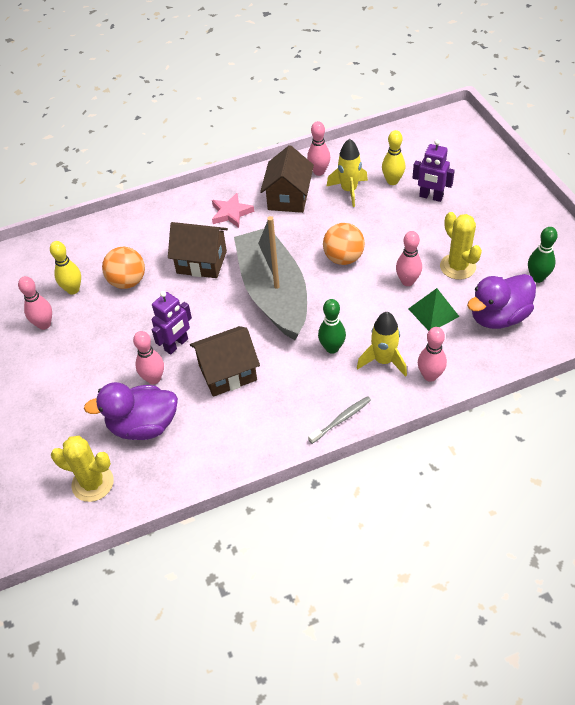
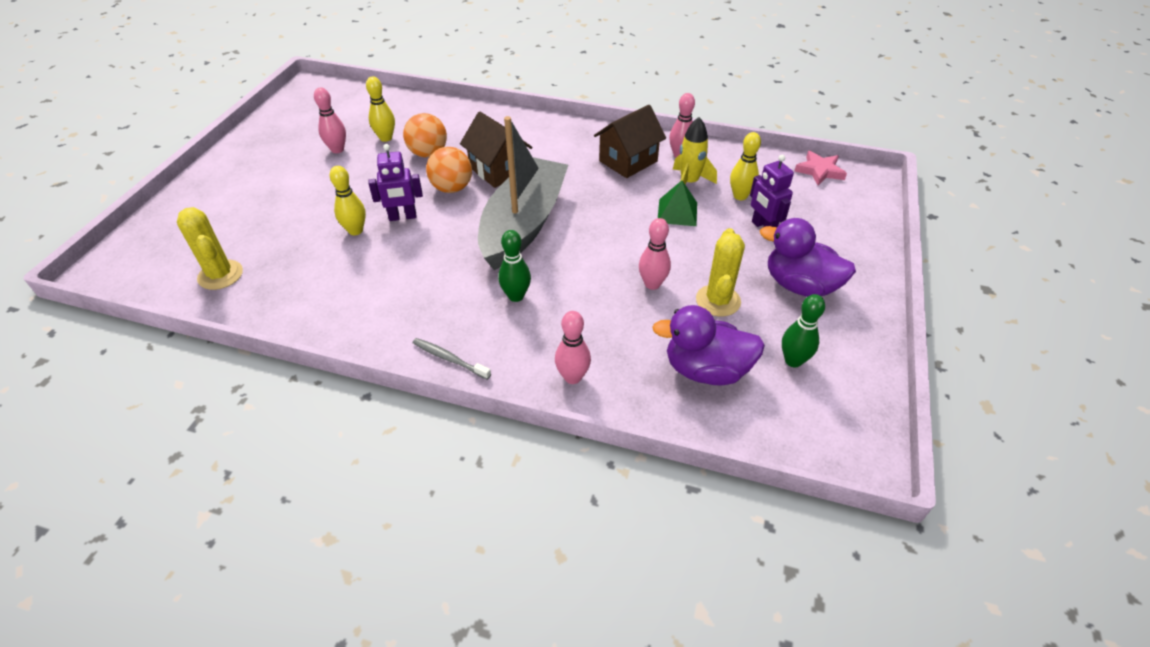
camera: 35 degrees right, 5 degrees down
purple duck [84,382,178,440] -> purple duck moved to [760,218,856,297]
pink bowling pin [133,331,164,385] -> yellow bowling pin [330,166,366,235]
brown house [190,326,260,397] -> none
pink star [212,193,254,228] -> pink star moved to [794,151,847,185]
grey toothbrush [308,396,371,444] -> grey toothbrush turned 150 degrees counterclockwise [413,338,491,380]
orange ball [323,223,365,265] -> orange ball moved to [426,147,472,193]
yellow rocket [357,312,407,377] -> none
green pyramid [409,288,459,331] -> green pyramid moved to [658,181,697,226]

